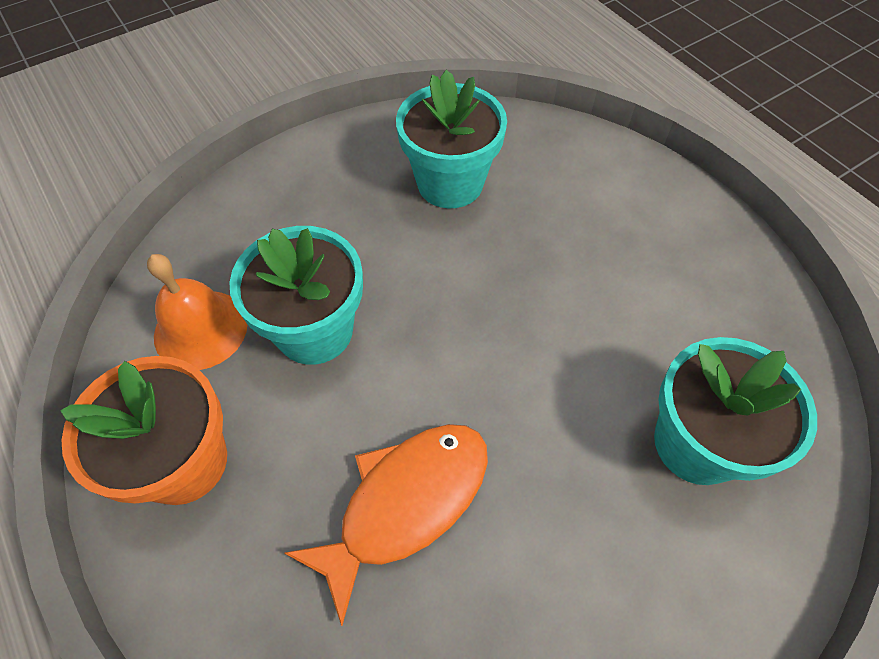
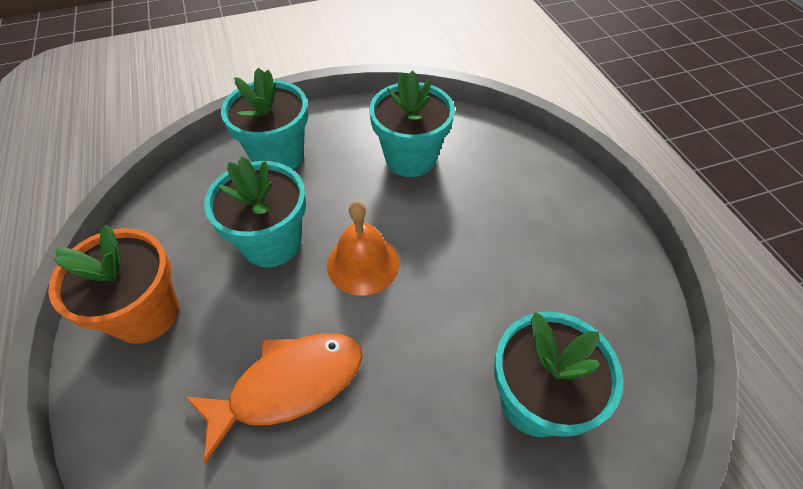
camera: 15 degrees right, 5 degrees down
orange bell [147,254,248,370] -> orange bell moved to [327,201,399,296]
none -> turquoise flower pot [221,68,308,170]

